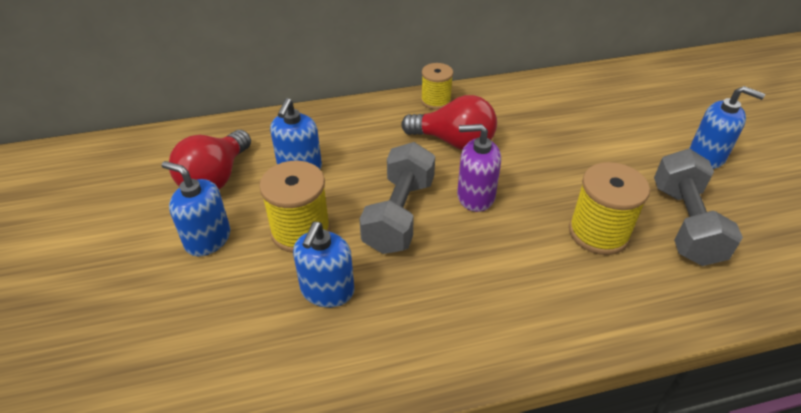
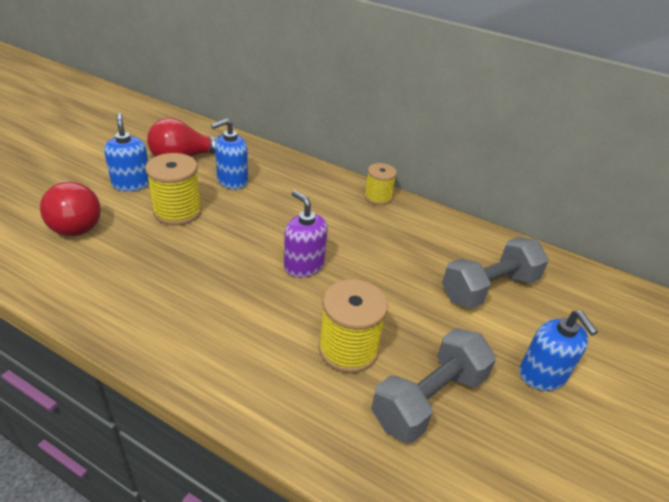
camera: 40 degrees right, 5 degrees down
blue soap dispenser [293,222,354,307] -> none
grey dumbbell [359,142,435,254] -> grey dumbbell moved to [442,237,549,309]
red light bulb [401,95,497,150] -> red light bulb moved to [40,181,101,236]

